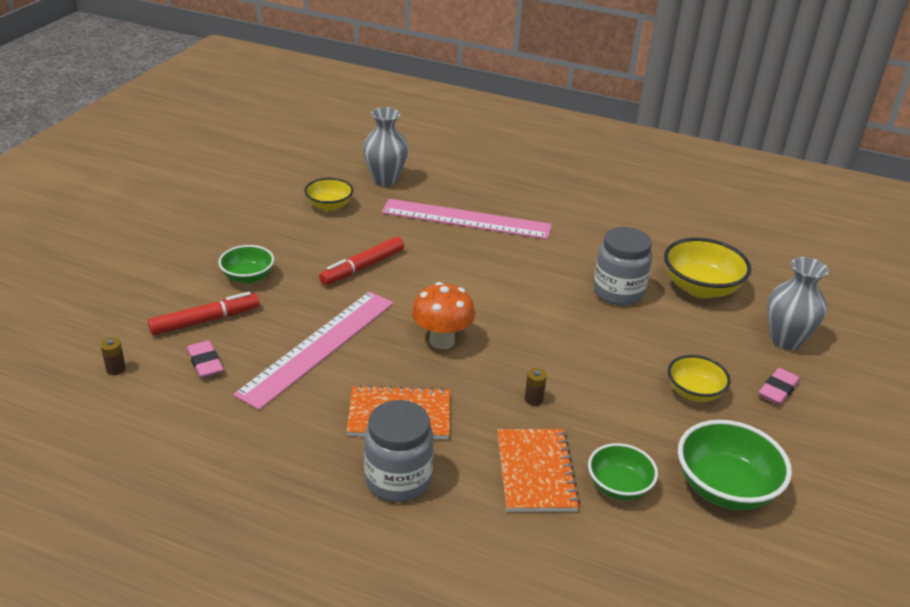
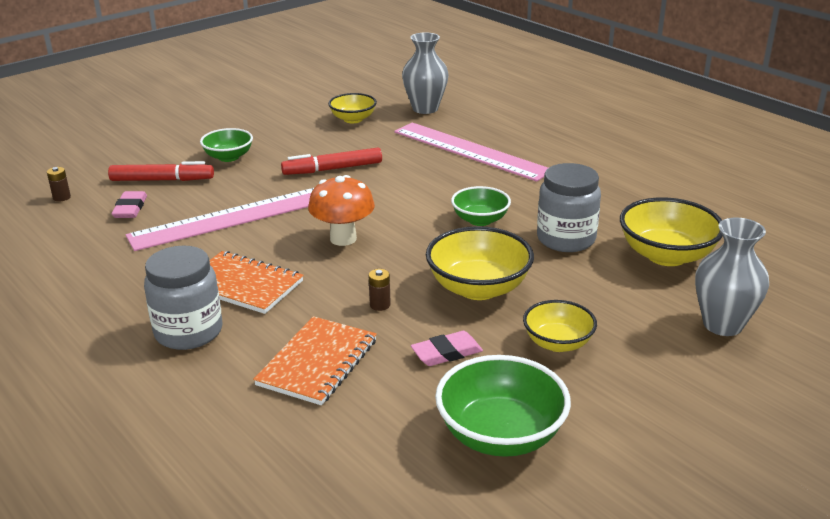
camera: 30 degrees right, 5 degrees down
green bowl [588,443,658,500] -> green bowl moved to [451,186,511,226]
pink eraser [759,368,800,405] -> pink eraser moved to [411,331,483,366]
none -> yellow bowl [426,226,534,300]

